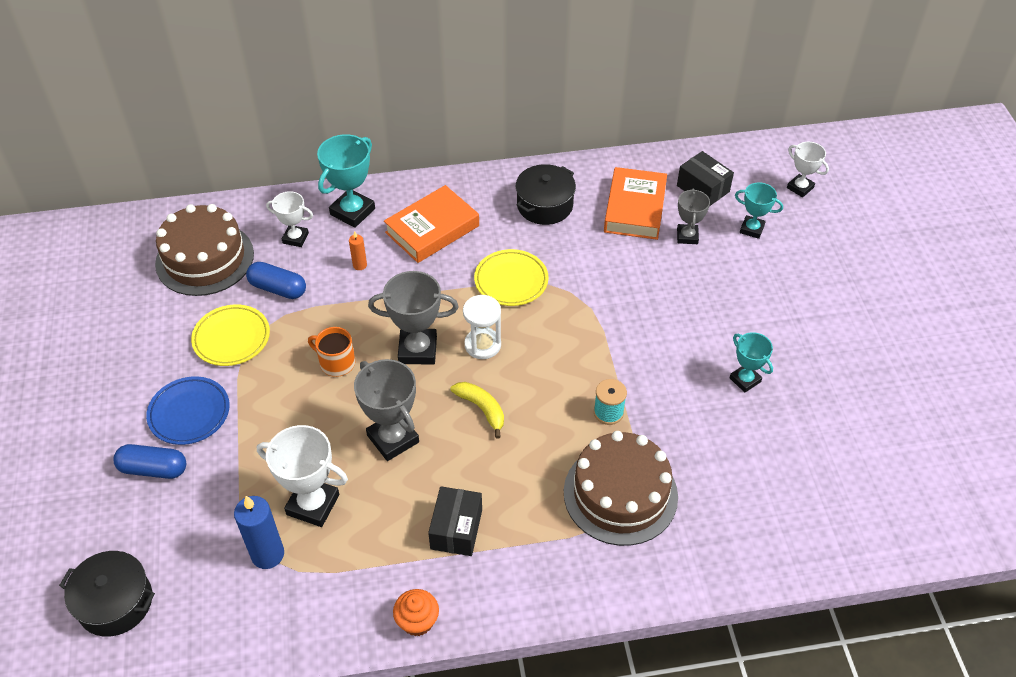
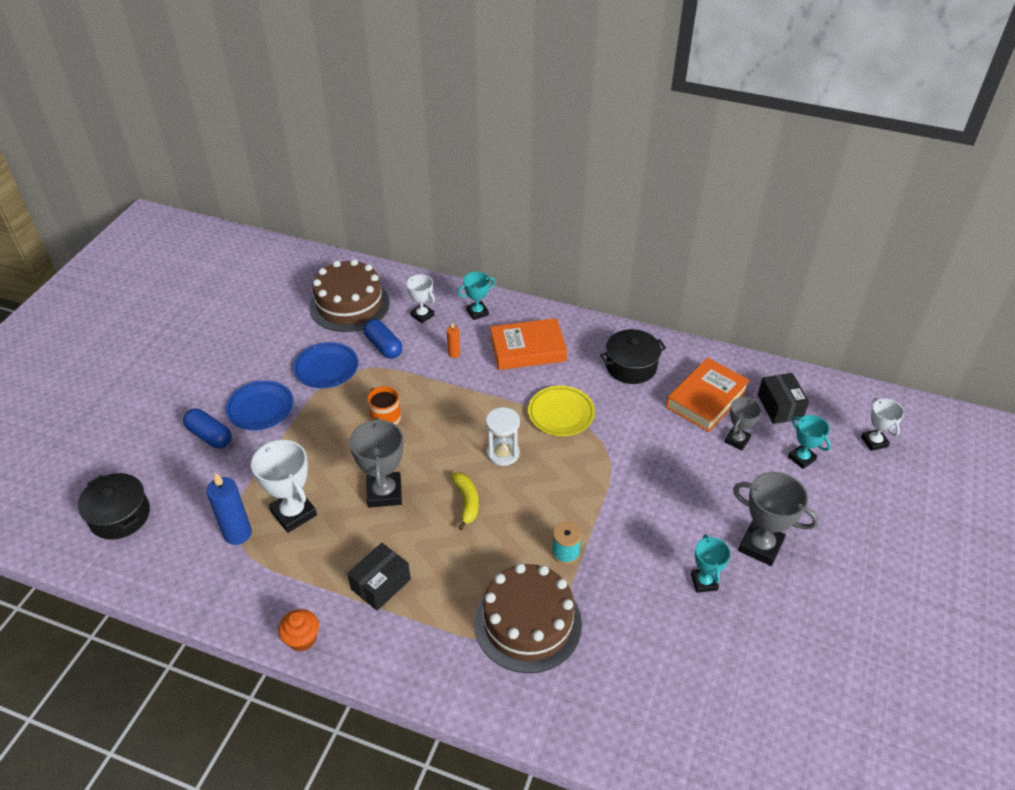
camera: 30 degrees right, 5 degrees down
yellow plate [191,305,270,366] -> blue plate [293,342,358,388]
turquoise trophy [317,134,375,228] -> turquoise trophy [457,272,496,320], size x0.61
grey trophy [368,271,458,365] -> grey trophy moved to [733,472,818,566]

